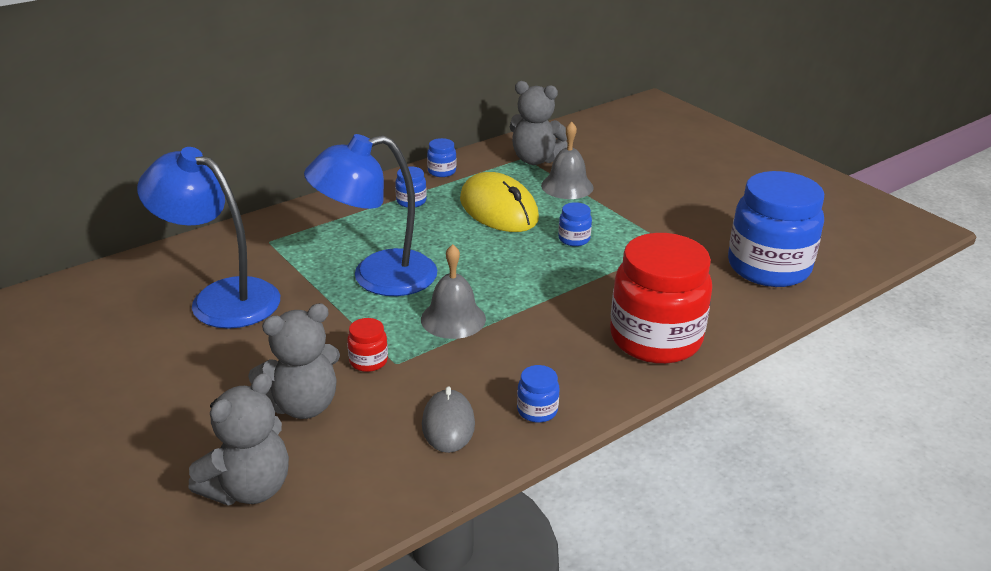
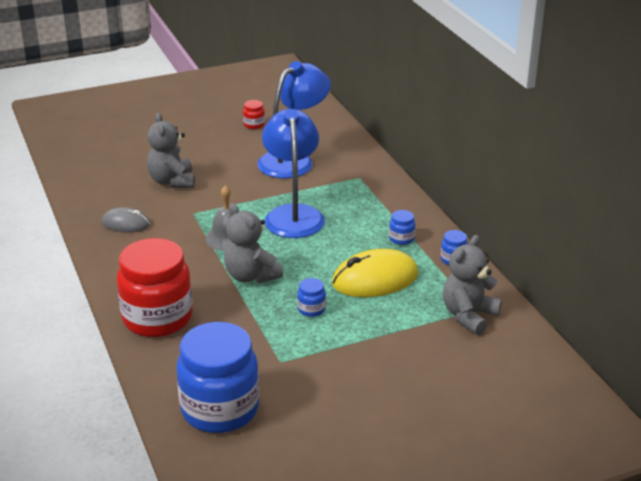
camera: 105 degrees right, 0 degrees up
grey teddy bear [189,373,289,505] -> grey teddy bear moved to [224,203,283,283]
red jar [347,318,388,372] -> red jar moved to [243,100,265,129]
blue jar [517,365,560,423] -> none
grey bell [541,121,594,199] -> none

